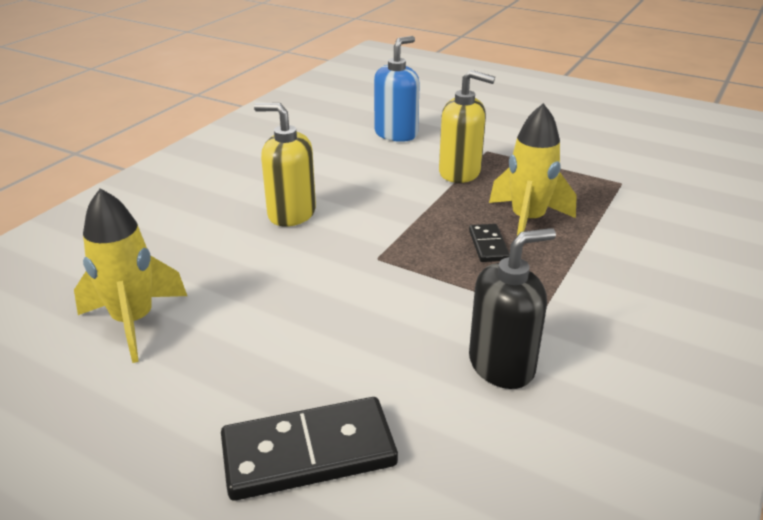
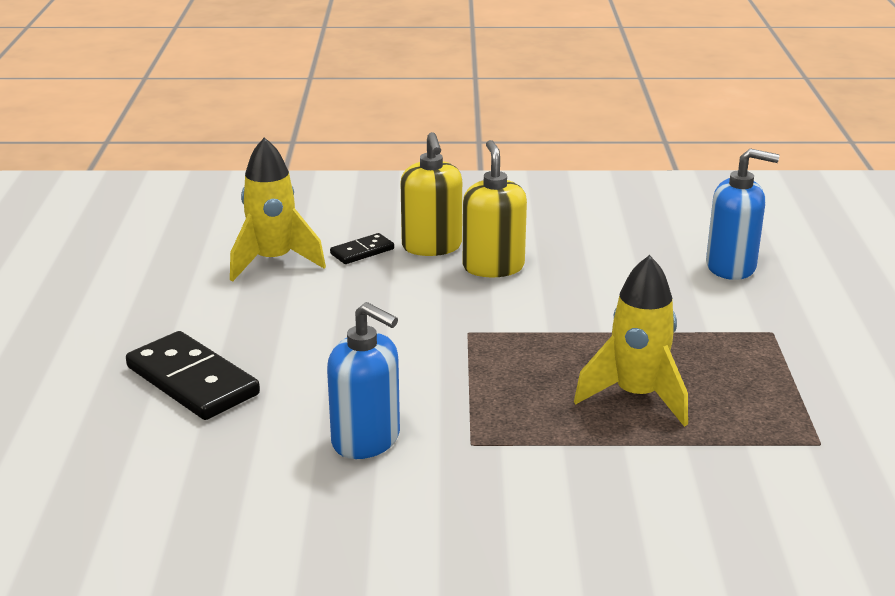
camera: 60 degrees right, 5 degrees down
yellow soap dispenser [439,70,495,183] -> yellow soap dispenser moved to [400,132,462,256]
black domino [469,224,510,262] -> black domino moved to [330,233,394,264]
black soap dispenser [469,228,556,389] -> blue soap dispenser [327,302,400,459]

